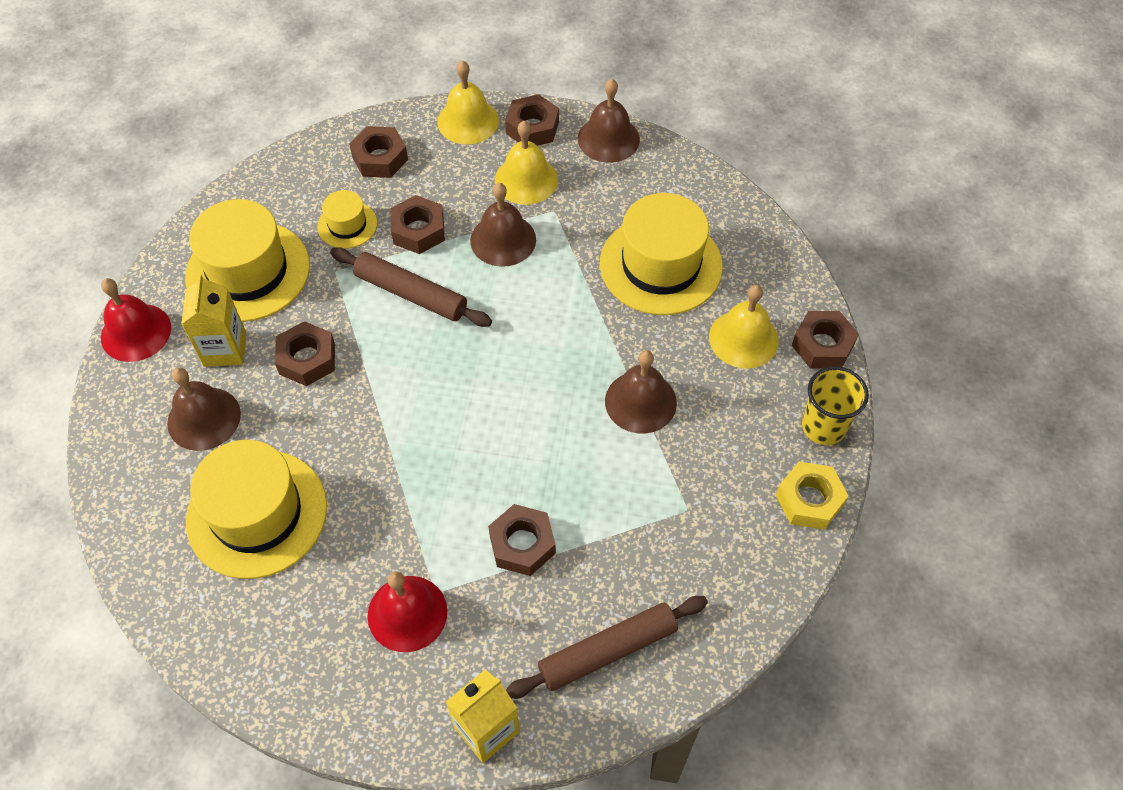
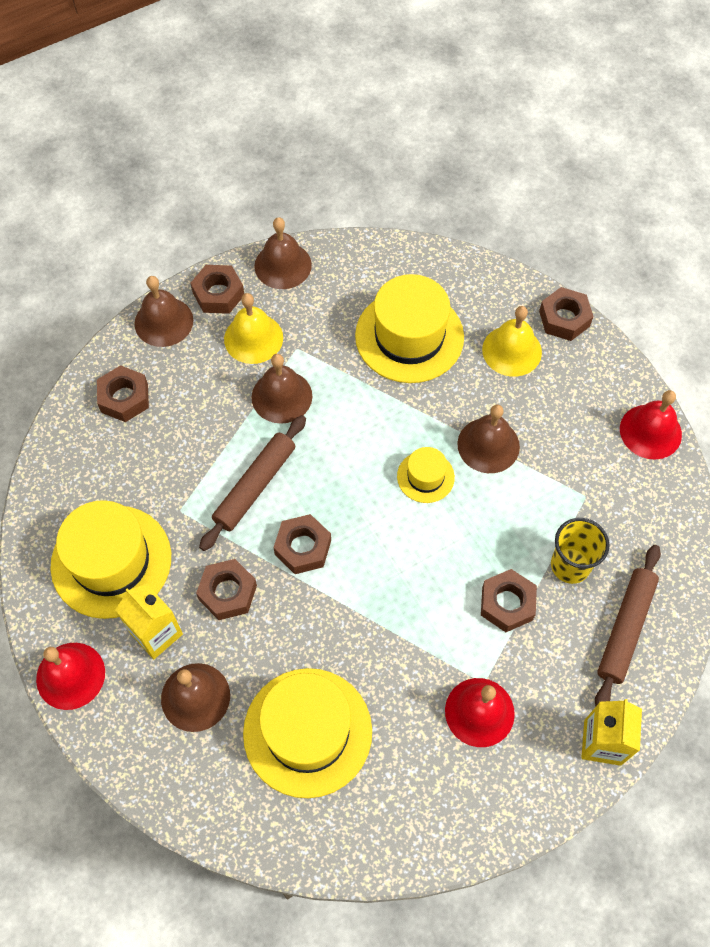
camera: 40 degrees left, 5 degrees up
yellow hat [317,190,377,249] -> yellow hat moved to [397,447,455,503]
brown rolling pin [330,247,492,327] -> brown rolling pin turned 45 degrees counterclockwise [199,415,306,551]
brown nut [391,195,445,254] -> brown nut moved to [273,514,331,574]
yellow bell [437,60,499,144] -> brown bell [134,276,193,347]
yellow nut [776,462,848,530] -> red bell [620,390,682,460]
yellow cup [802,366,869,445] -> yellow cup moved to [551,518,610,584]

